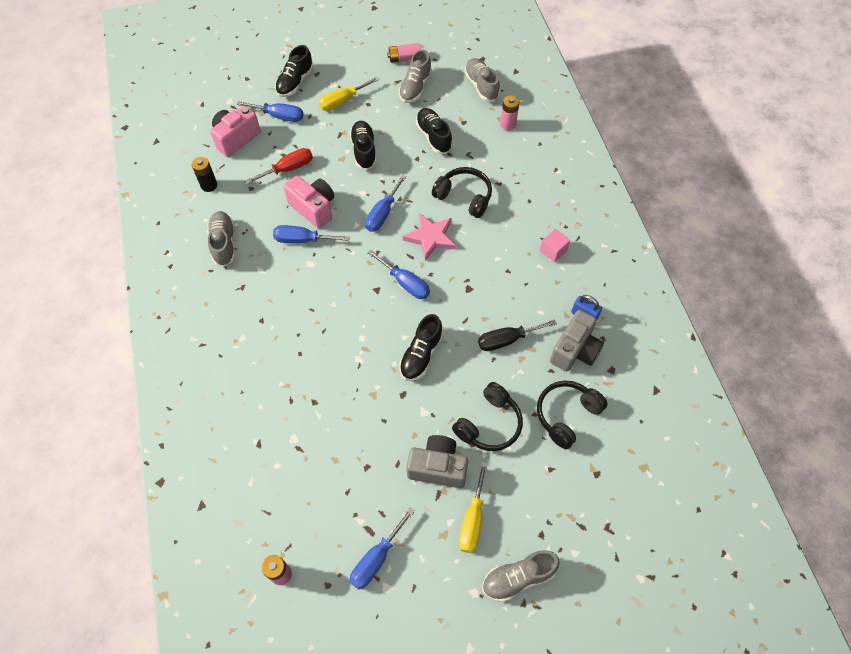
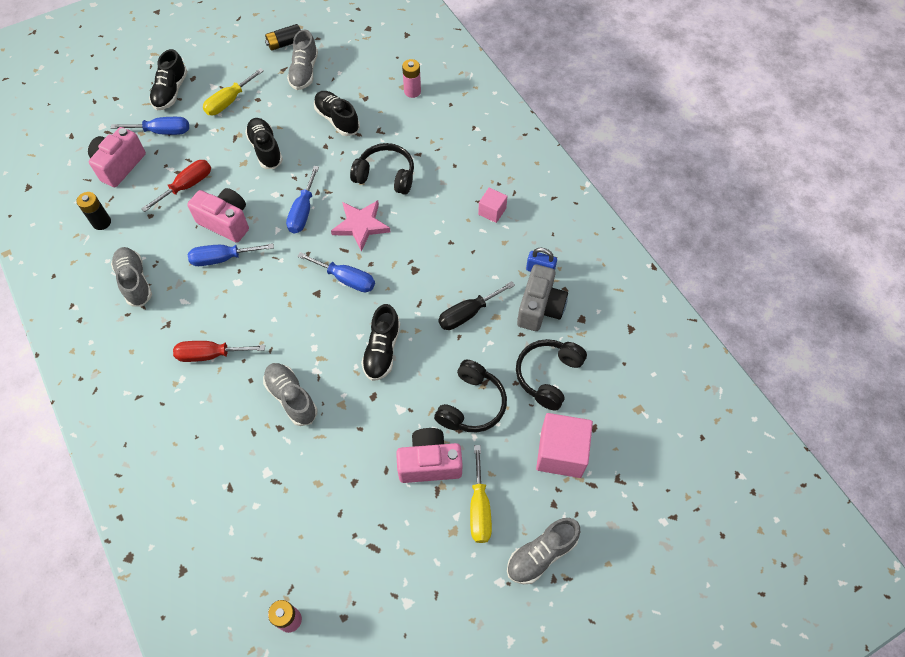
camera: 15 degrees left, 0 degrees up
blue screwdriver [350,508,415,590] -> none
pink battery [387,43,421,63] -> black battery [265,24,301,51]
grey camera [406,435,468,488] -> pink camera [396,428,463,483]
grey shoe [464,58,500,101] -> grey shoe moved to [263,363,317,426]
none -> red screwdriver [173,341,265,362]
none -> pink cube [536,413,593,478]

